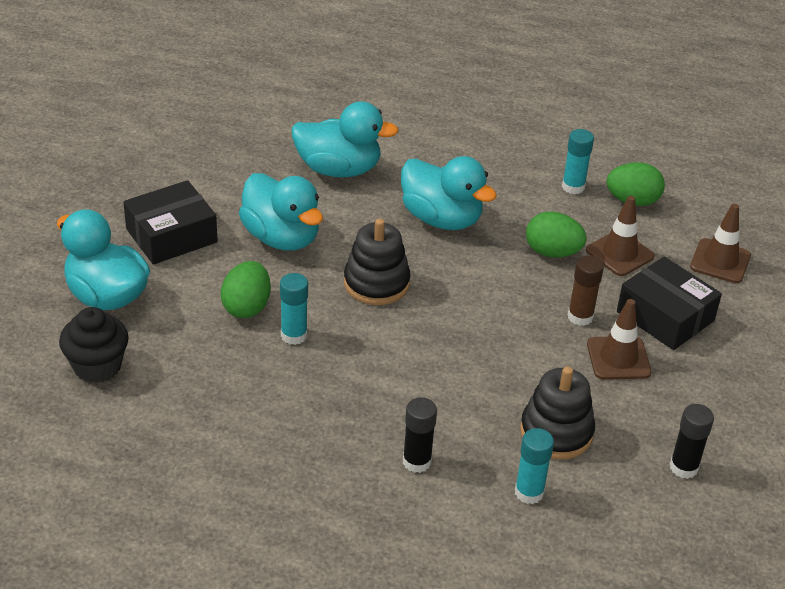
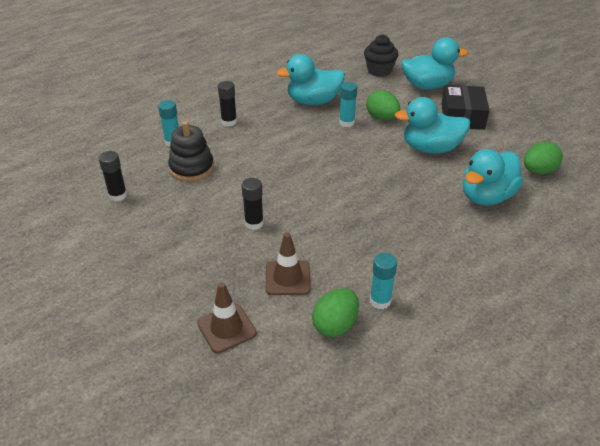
camera: 130 degrees right, 0 degrees up
black stacking toy [344,219,410,305] -> none
turquoise duck [401,156,497,230] -> turquoise duck moved to [276,54,345,105]
green egg [526,211,587,258] -> green egg moved to [524,142,563,174]
brown glue stick [568,256,604,326] -> black glue stick [241,178,264,230]
brown traffic cone [587,299,652,380] -> none
black box [617,257,722,350] -> none

